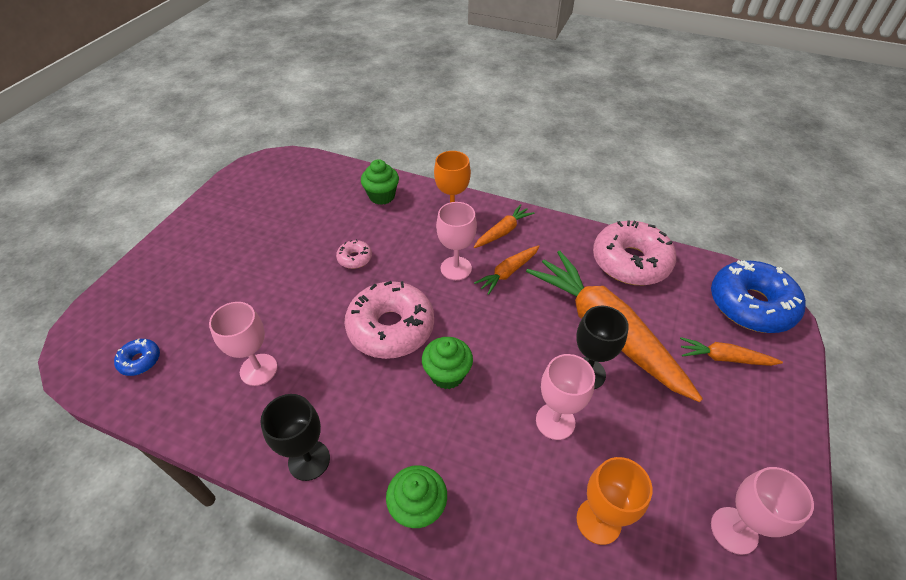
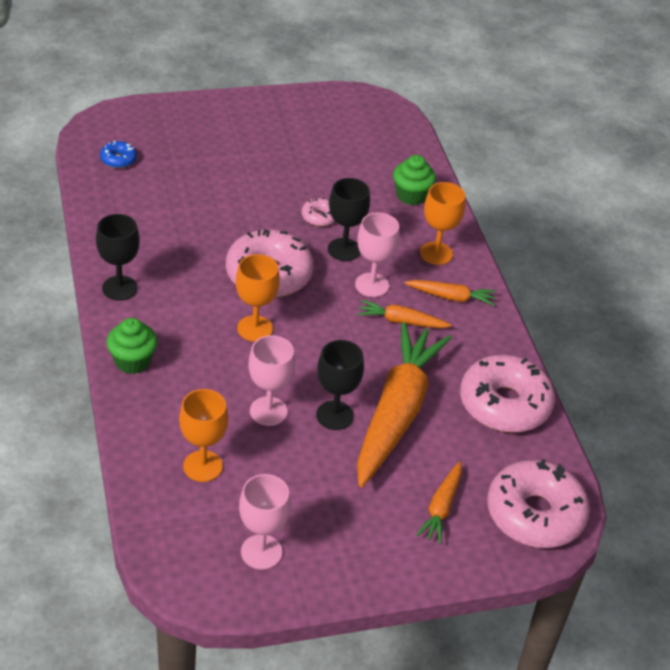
camera: 50 degrees right, 5 degrees down
pink goblet [209,302,278,386] -> none
green cupcake [422,337,473,389] -> orange goblet [236,254,280,342]
orange carrot [680,337,783,366] -> orange carrot turned 135 degrees counterclockwise [416,461,462,544]
blue donut [711,260,806,333] -> pink donut [487,459,590,548]
none -> black goblet [328,178,370,261]

